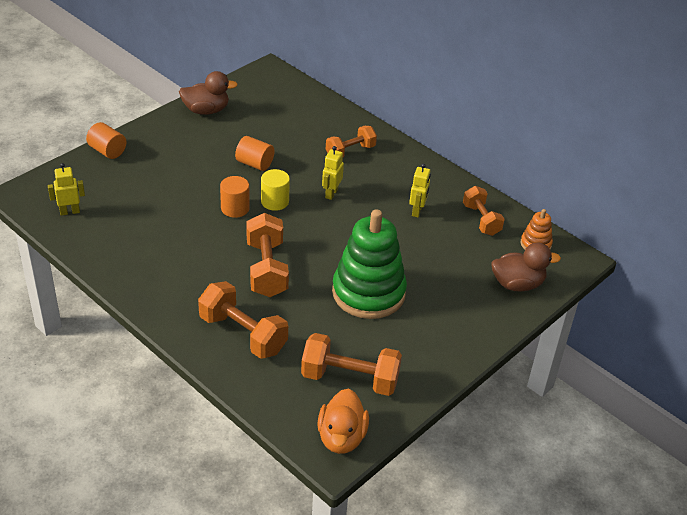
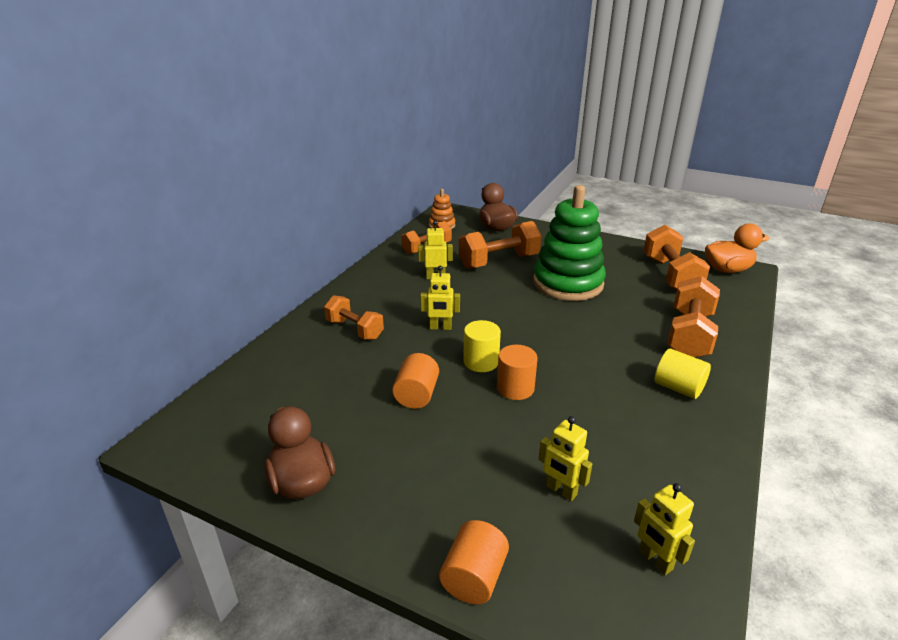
camera: 105 degrees left, 10 degrees down
orange dumbbell [246,213,289,297] -> orange dumbbell moved to [459,221,541,269]
none -> yellow robot [539,416,592,501]
none -> yellow cylinder [655,349,711,399]

